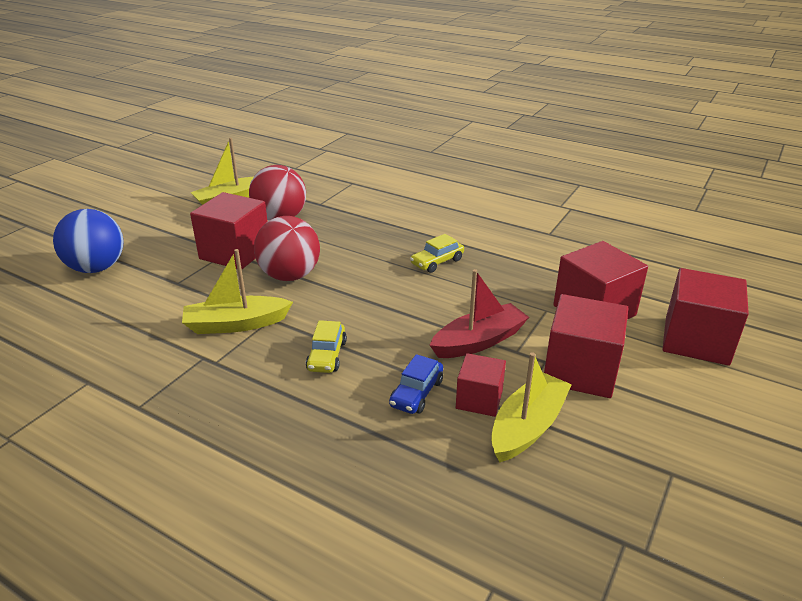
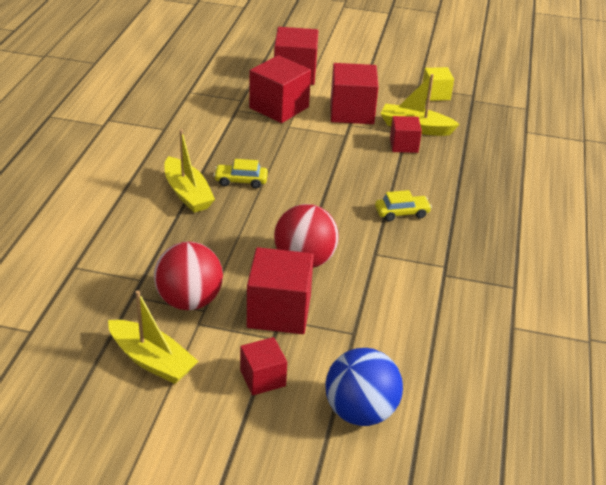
camera: 110 degrees left, 5 degrees up
yellow boat [182,249,293,334] -> yellow boat moved to [164,129,215,213]
blue car [389,354,443,414] -> none
yellow car [410,234,464,273] -> yellow car turned 150 degrees clockwise [214,159,268,188]
red boat [430,269,529,358] -> none
none -> red cube [240,337,287,395]
none -> yellow cube [423,67,454,101]

